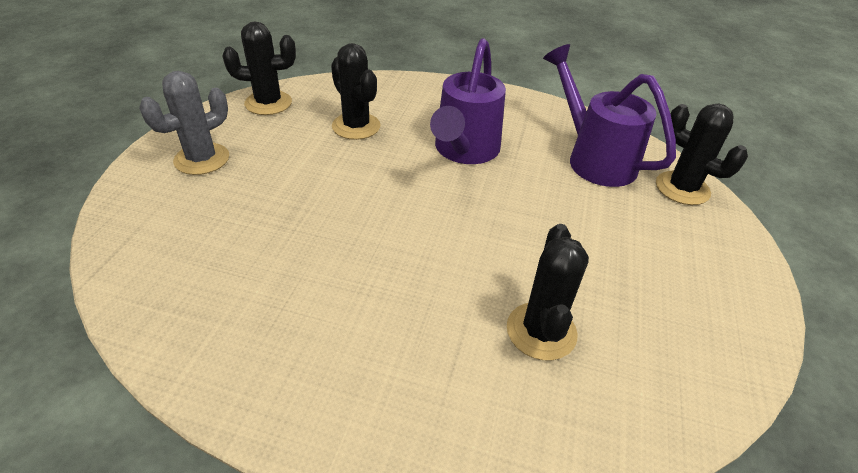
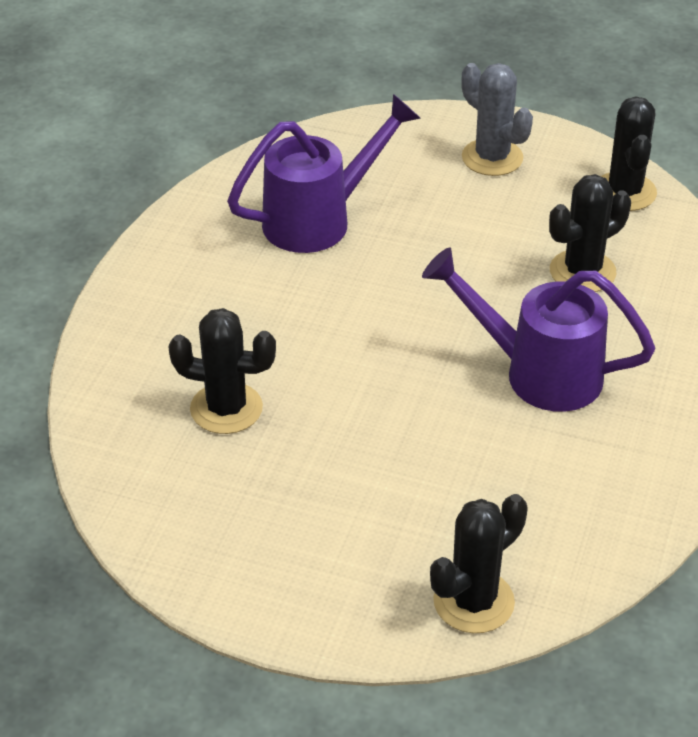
camera: 95 degrees right, 0 degrees up
purple watering can [543,44,676,187] -> purple watering can moved to [227,94,421,253]

